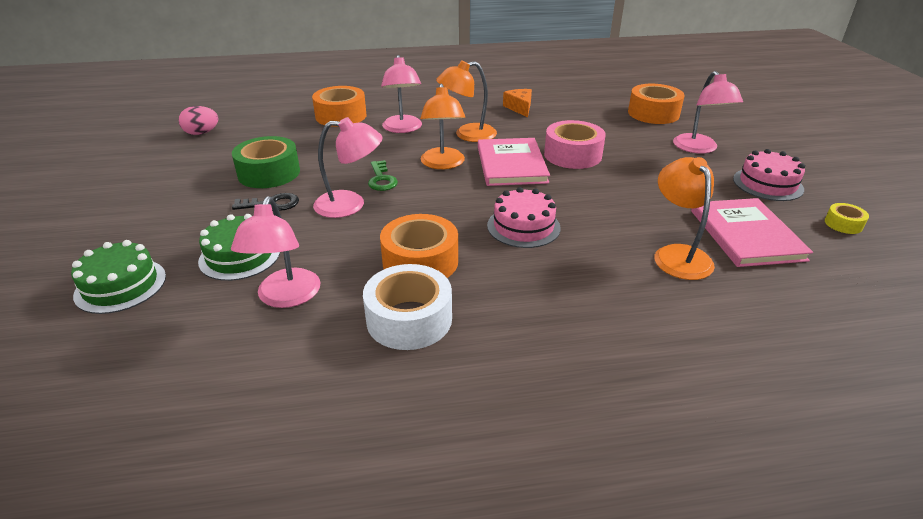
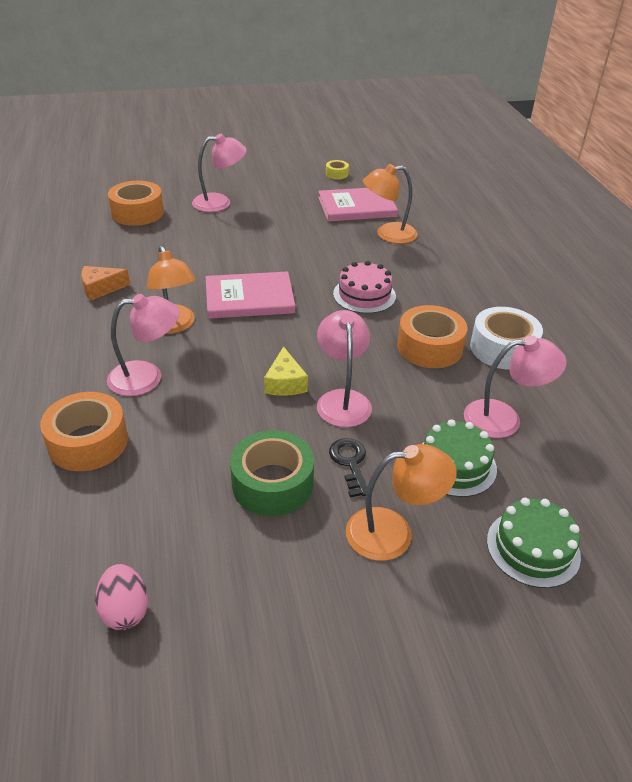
camera: 95 degrees left, 5 degrees up
green key [368,160,398,191] -> yellow cheese [264,346,308,396]
orange lamp [420,84,466,169] -> orange lamp moved to [346,444,457,561]
pink tape [544,120,606,169] -> none
pink cake [733,149,805,201] -> none

